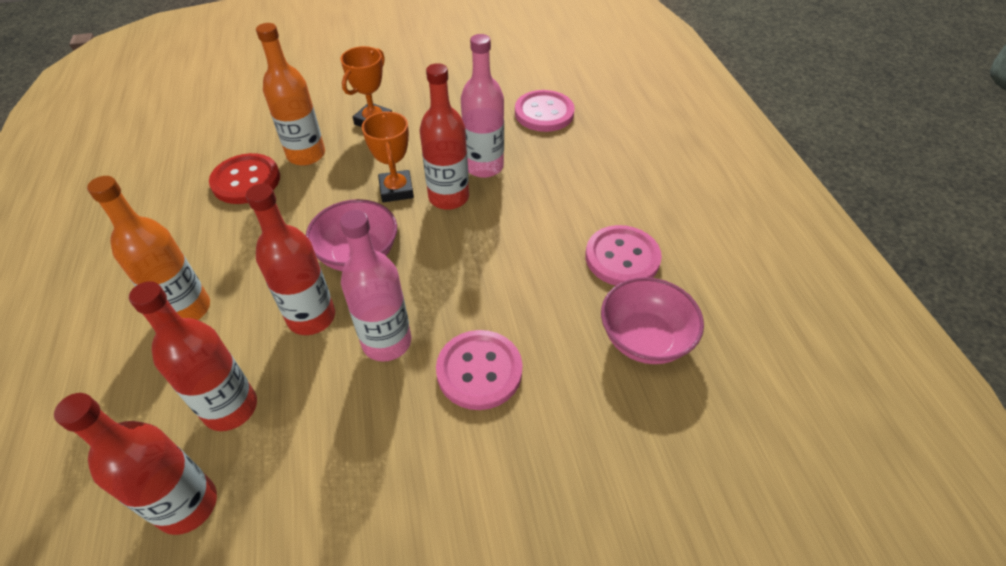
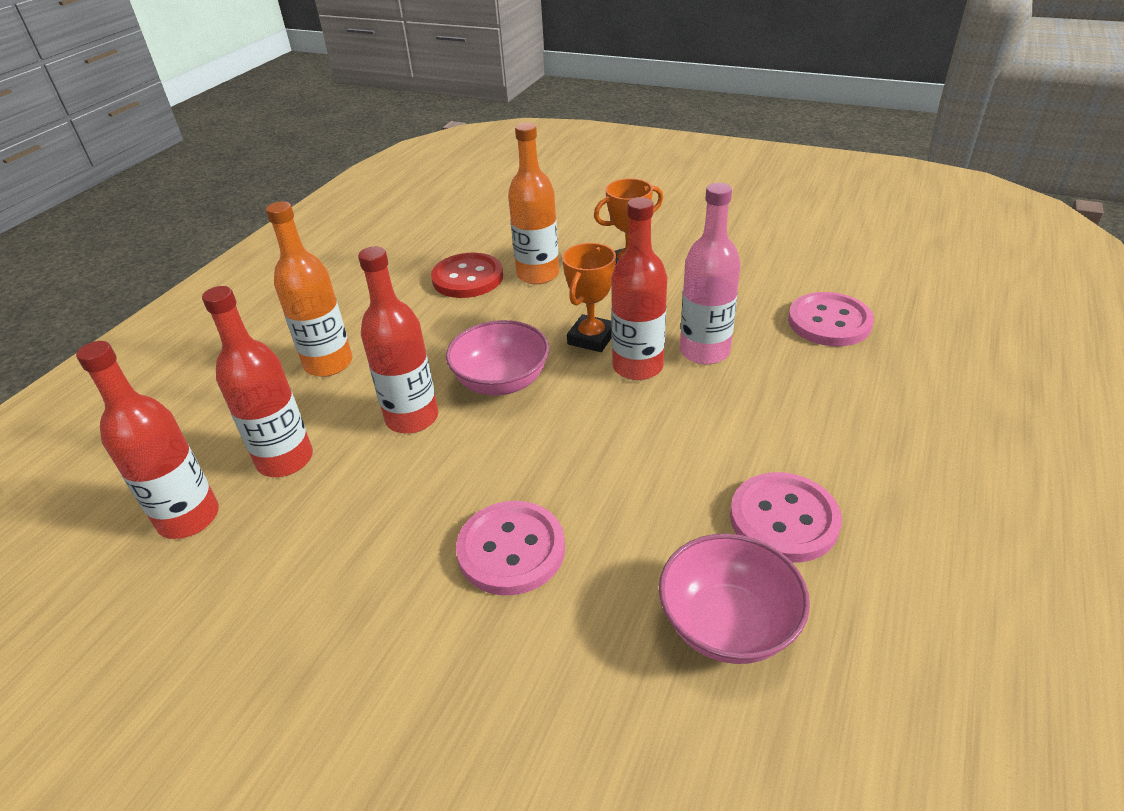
camera: 40 degrees right, 10 degrees down
pink bottle [340,210,411,362] -> none

